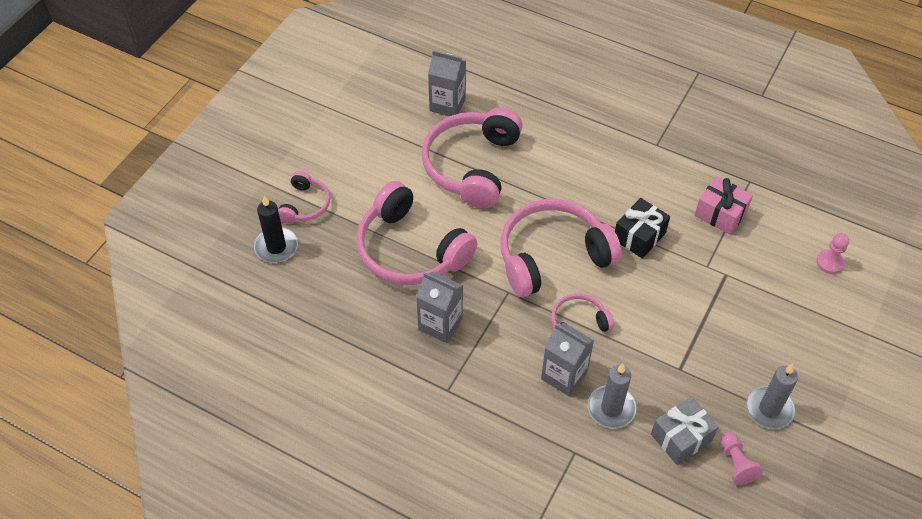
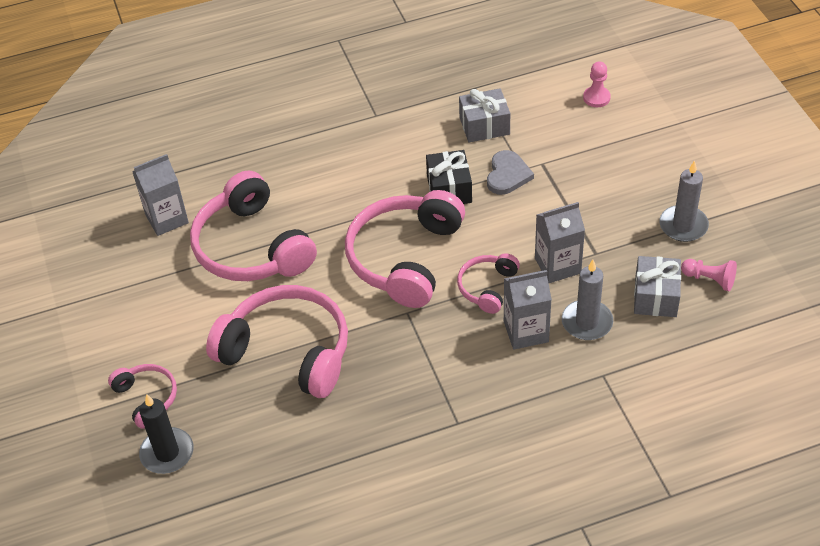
camera: 45 degrees left, 5 degrees down
pink headphones [356,181,477,285] -> pink headphones turned 150 degrees counterclockwise [206,285,348,398]
grey carton [416,272,463,343] -> grey carton moved to [535,202,585,283]
pink gift [695,176,753,235] -> grey gift [459,88,510,142]
none -> grey heart [487,150,534,195]

